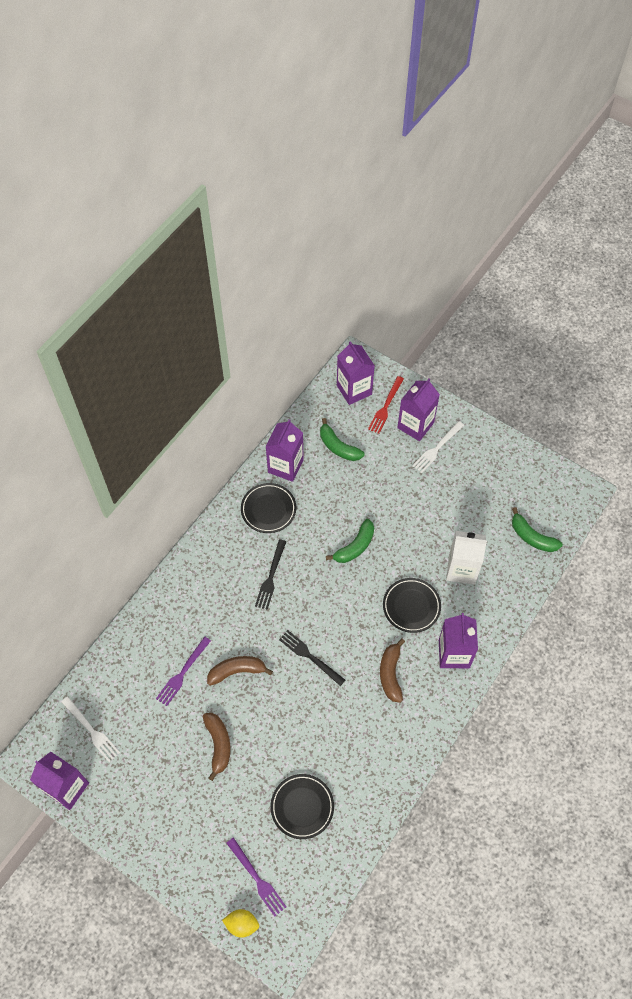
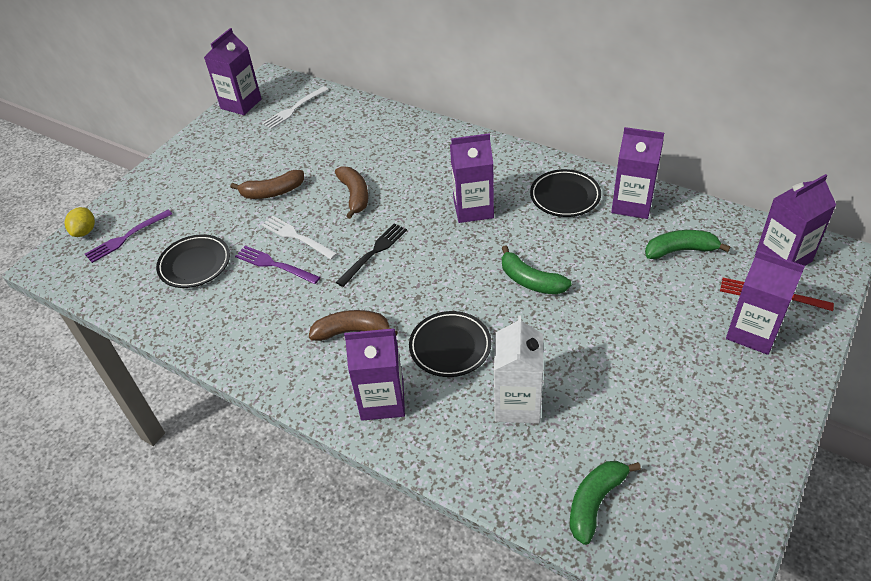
camera: 90 degrees right, 15 degrees down
purple fork [156,636,211,706] -> purple fork moved to [235,246,320,284]
black fork [255,539,286,610] -> purple carton [450,133,494,223]
green banana [320,418,364,461] -> green banana turned 45 degrees clockwise [645,230,731,259]
white fork [412,421,464,473] -> white fork moved to [261,216,338,260]

